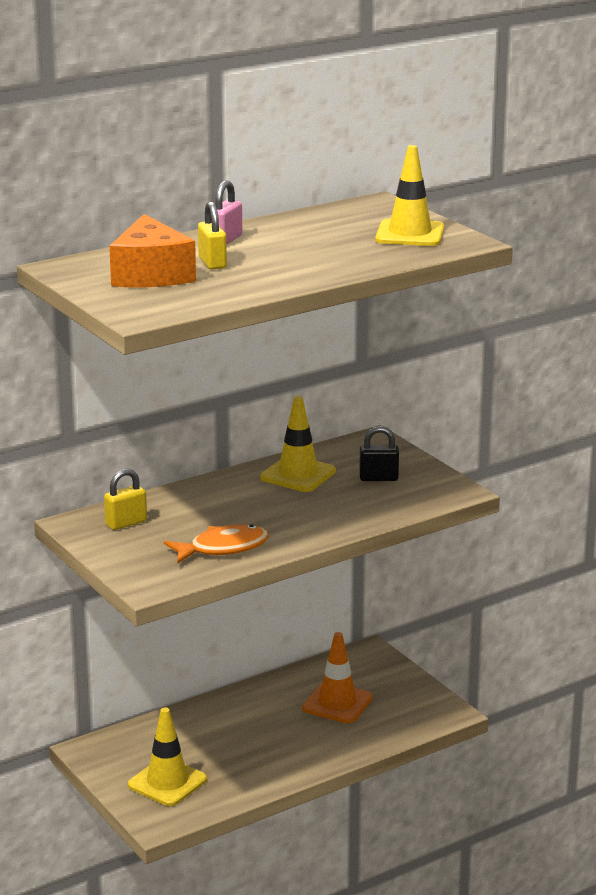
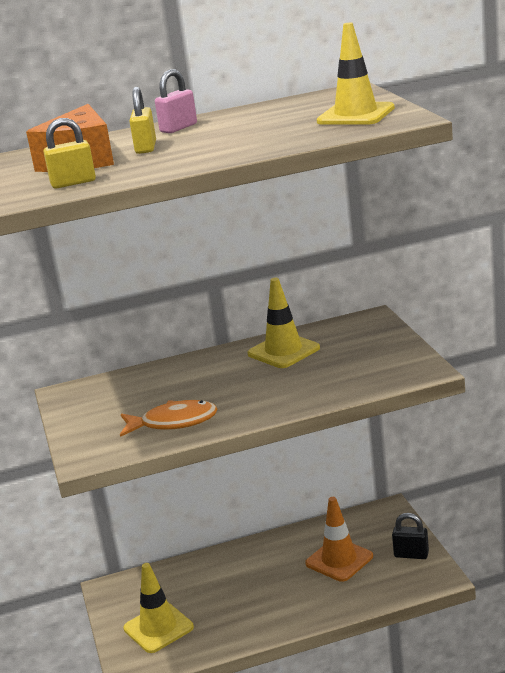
camera: 20 degrees right, 0 degrees up
yellow padlock [104,469,147,530] -> yellow padlock moved to [44,118,96,189]
black padlock [359,426,399,481] -> black padlock moved to [392,513,429,559]

